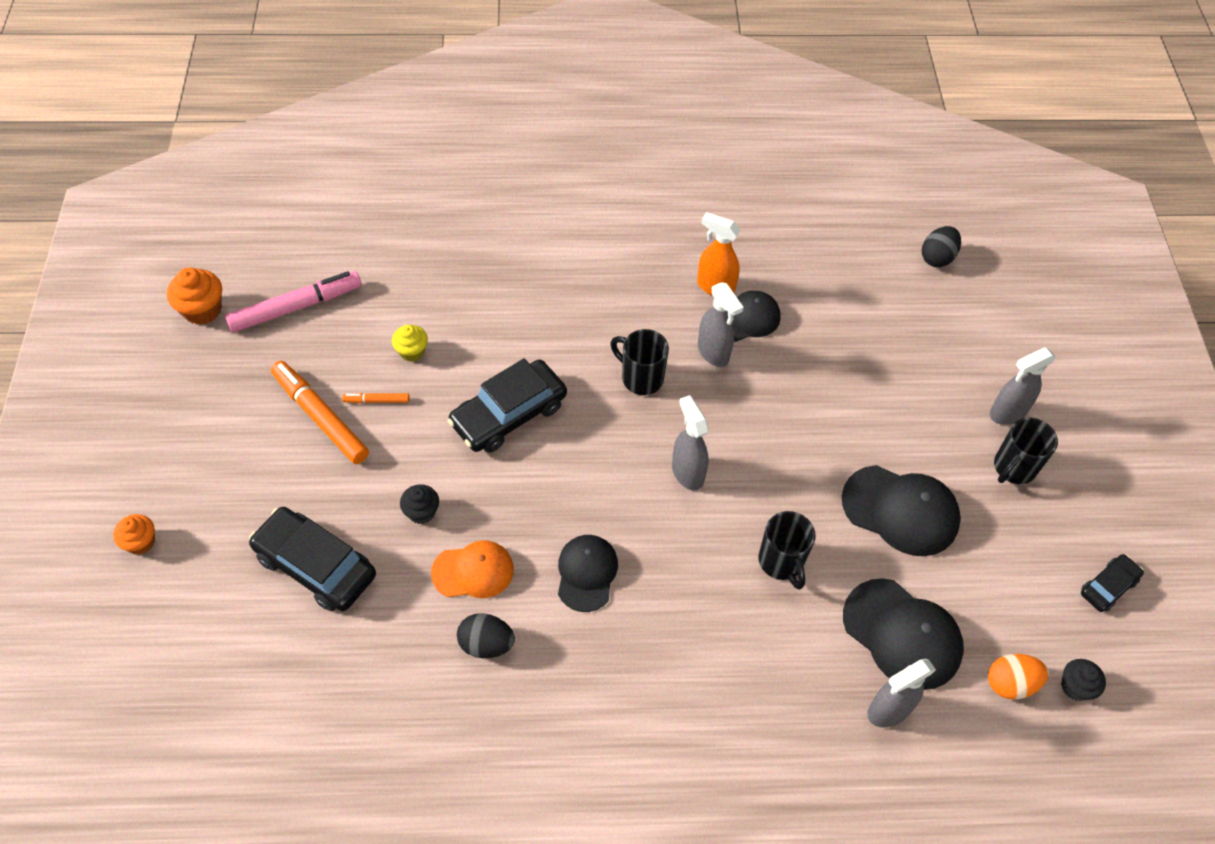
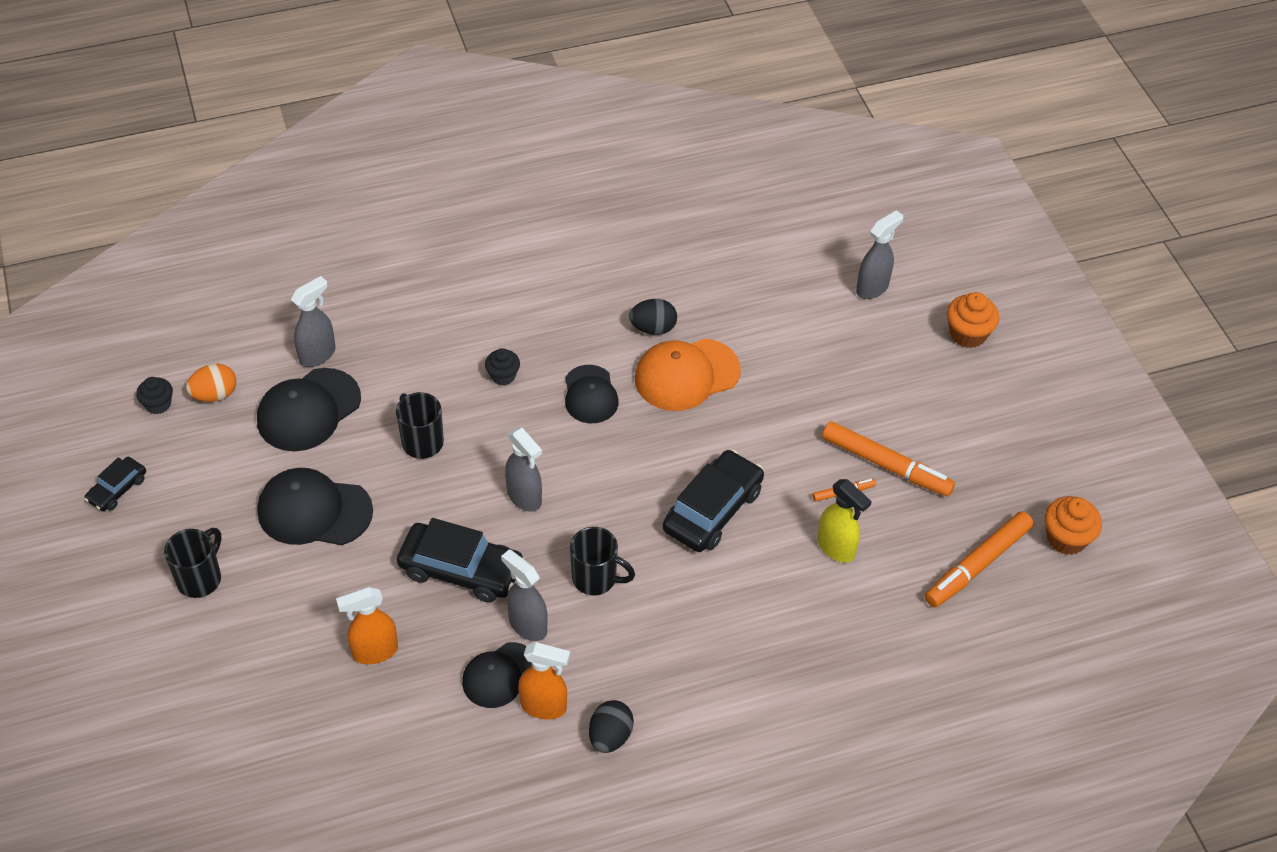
camera: 165 degrees right, 5 degrees down
orange cupcake [113,514,155,555] -> orange cupcake [947,292,999,348], size x1.52
pink marker [225,271,361,332] -> orange marker [925,511,1034,608]
black car [249,507,376,611] -> black car moved to [397,518,525,603]
yellow cupcake [392,325,428,362] -> yellow spray bottle [817,479,872,563]
black cupcake [400,484,439,524] -> black cupcake moved to [485,348,520,385]
orange cap [431,541,514,598] -> orange cap [635,339,741,411], size x1.51
black cap [843,578,964,690] -> black cap turned 75 degrees counterclockwise [257,368,361,451]
black egg [922,226,961,267] -> black egg moved to [589,700,634,753]
grey spray bottle [990,348,1057,425] -> grey spray bottle moved to [856,210,903,299]
none -> orange spray bottle [336,587,398,665]

